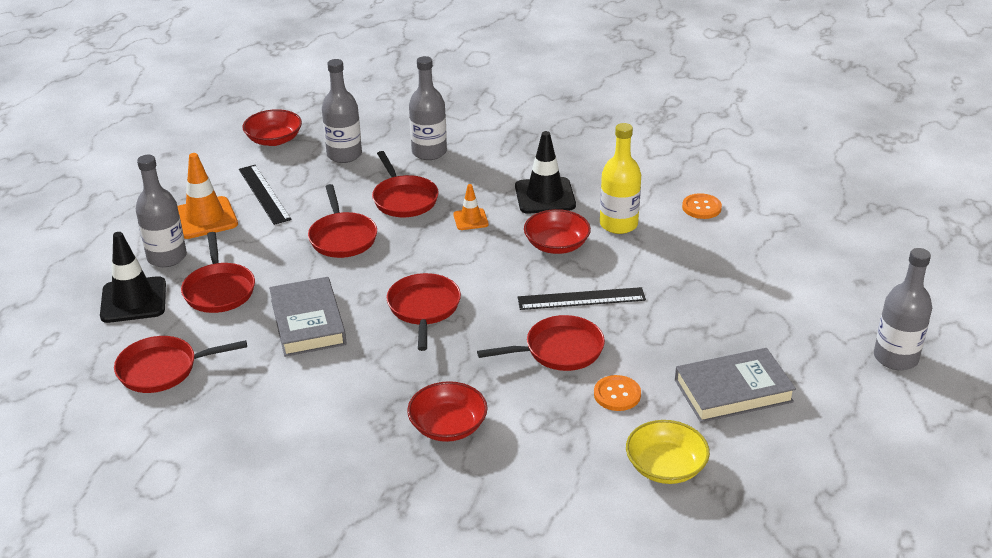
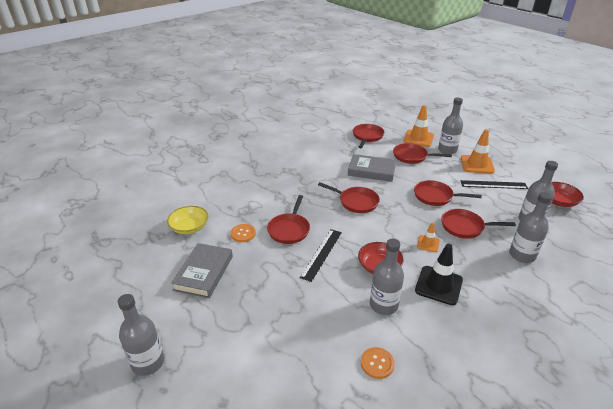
camera: 120 degrees right, 0 degrees up
black traffic cone [100,232,166,323] -> orange traffic cone [403,105,434,147]
red bowl [407,381,488,442] -> none
yellow bottle [600,123,641,234] -> grey bottle [370,239,404,315]

